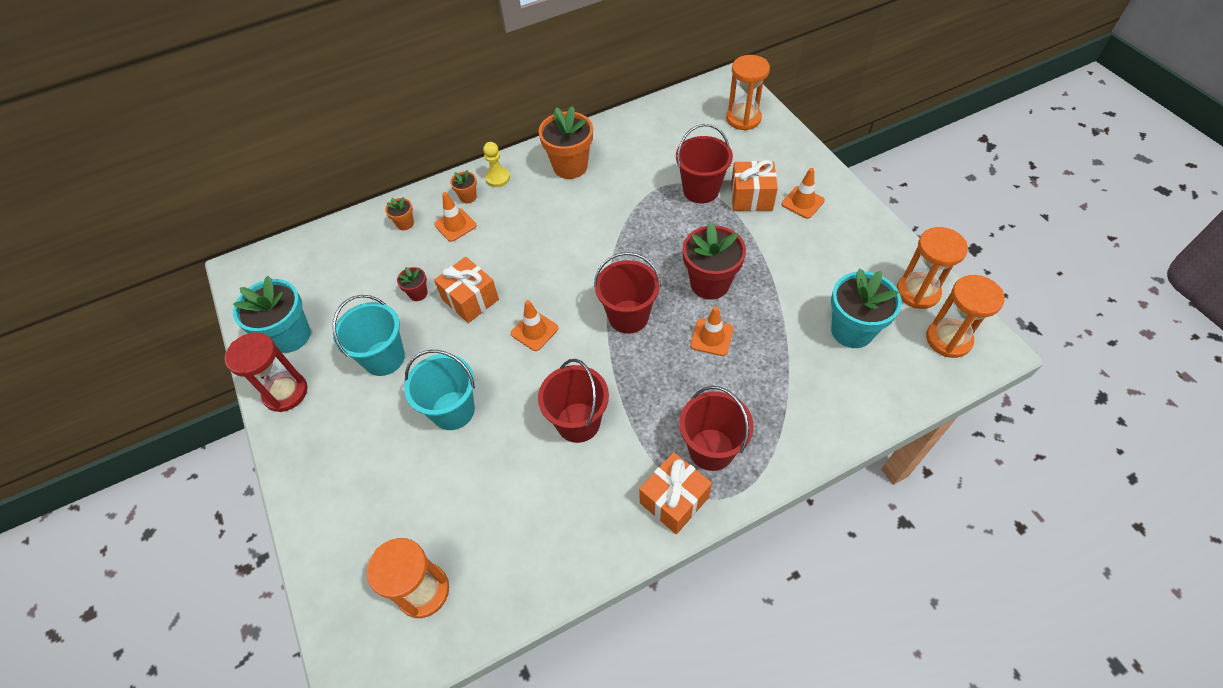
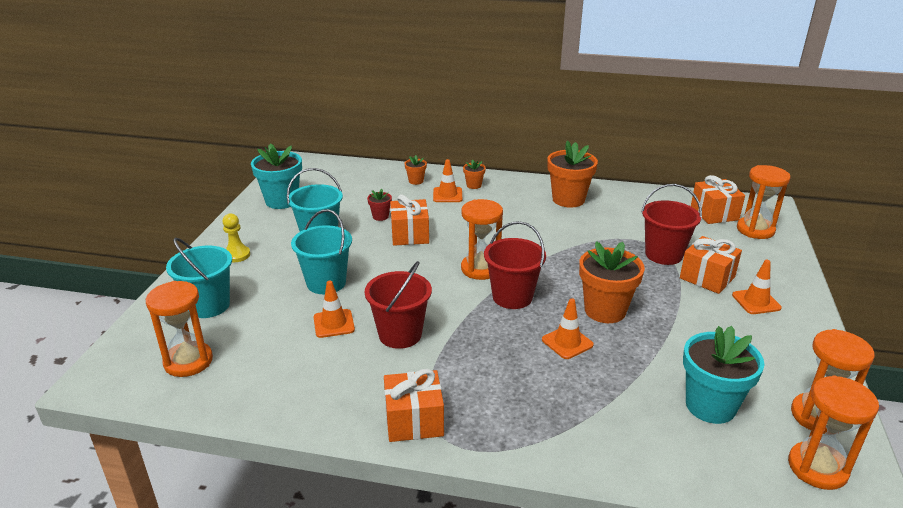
camera: 35 degrees right, 25 degrees down
red hourglass [225,332,308,412] -> none
yellow pawn [483,142,510,187] -> yellow pawn moved to [222,213,250,262]
orange traffic cone [511,300,558,351] -> orange traffic cone moved to [314,281,355,338]
red bucket [679,386,754,471] -> none
red flower pot [683,221,746,300] -> orange flower pot [579,241,645,323]
none -> turquoise bucket [166,238,232,318]
none -> orange hourglass [461,199,503,280]
none -> orange gift [691,175,745,224]

